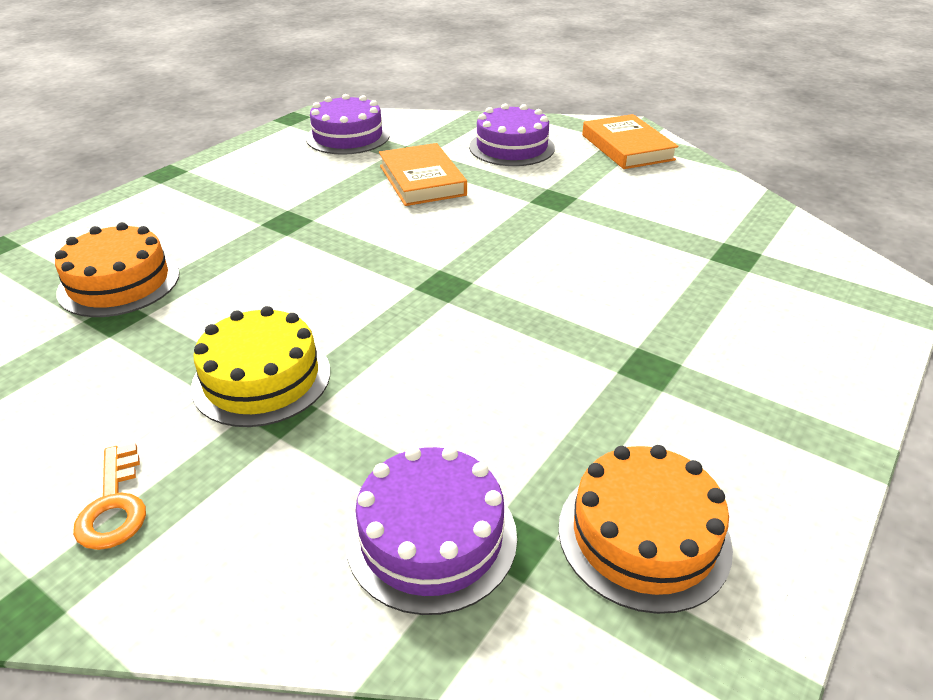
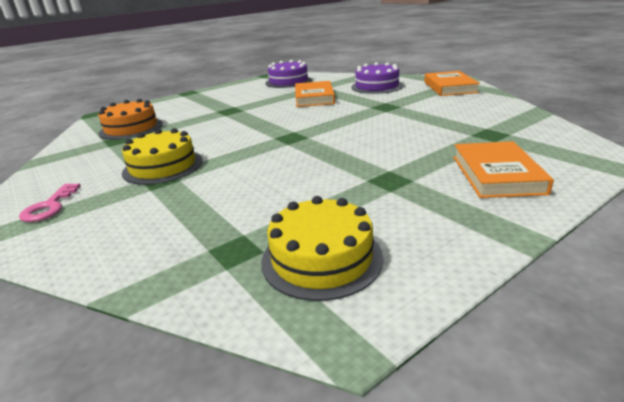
camera: 20 degrees right, 10 degrees down
orange key [73,443,146,550] -> pink key [19,183,80,222]
purple cake [346,446,517,615] -> none
orange cake [558,445,733,614] -> yellow cake [261,196,383,301]
none -> orange book [453,141,554,198]

